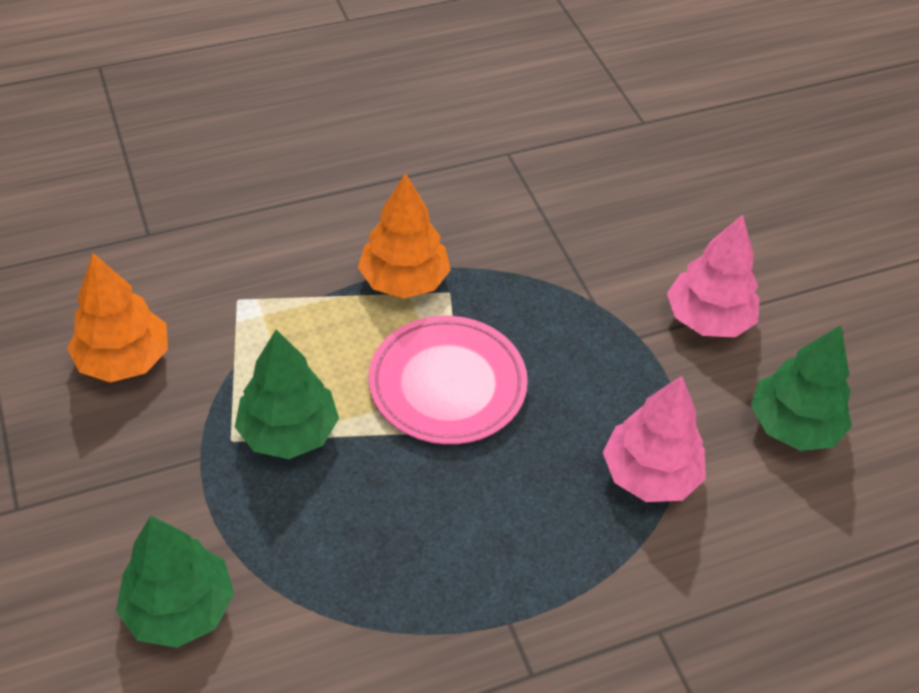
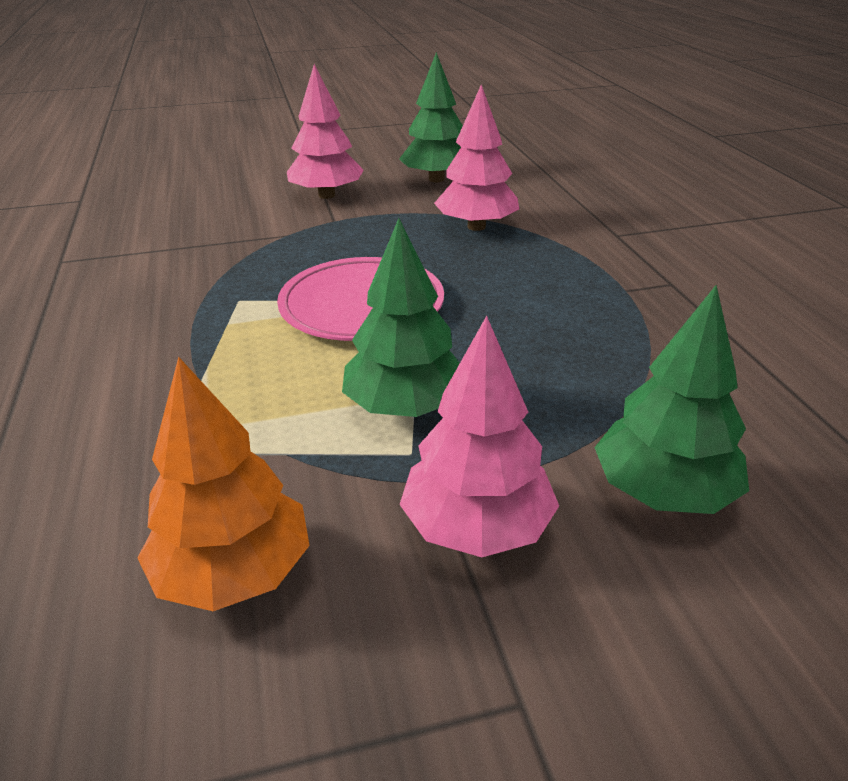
camera: 80 degrees left, 15 degrees down
orange tree [358,173,451,299] -> none
none -> pink tree [399,316,559,557]

